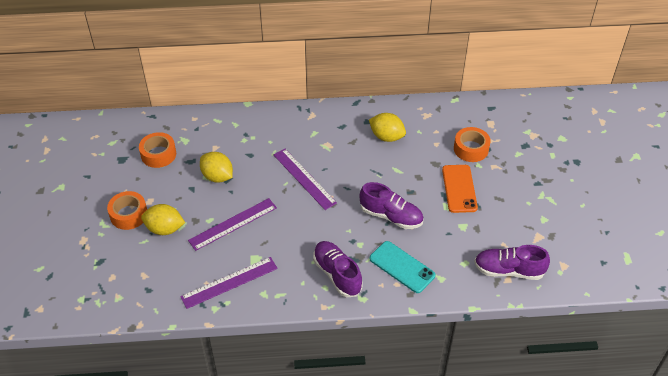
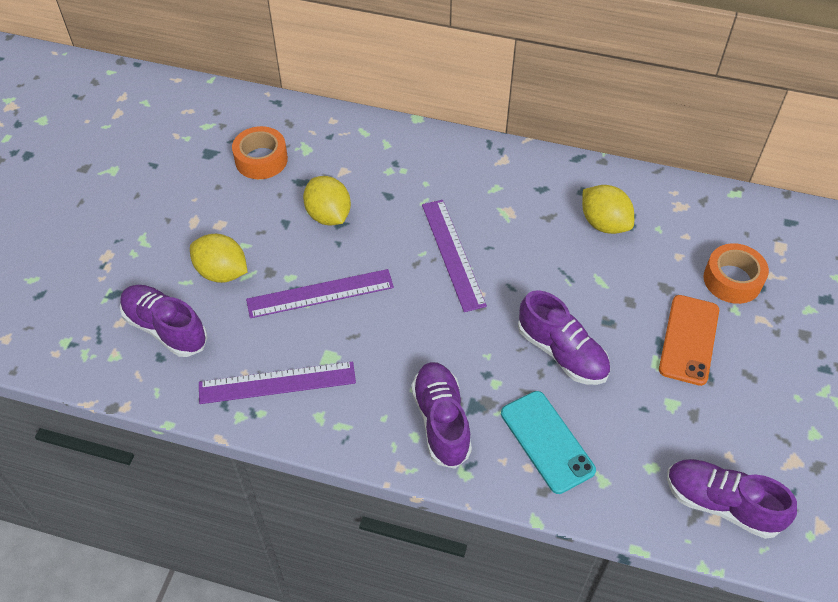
camera: 20 degrees right, 5 degrees up
orange tape [107,191,147,230] -> none
none -> purple shoe [120,285,208,357]

